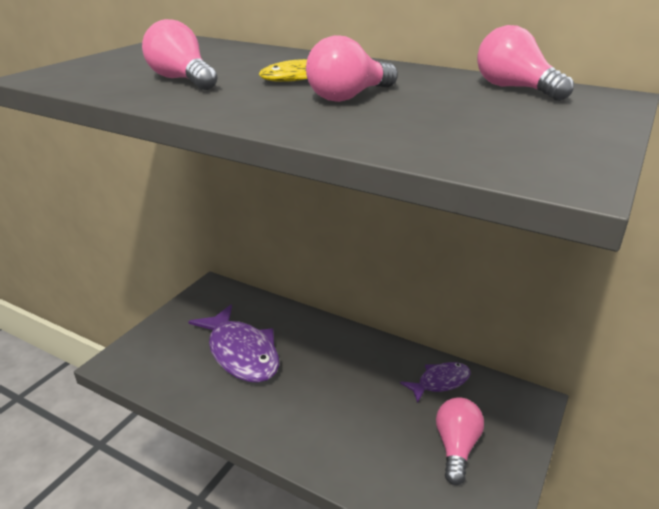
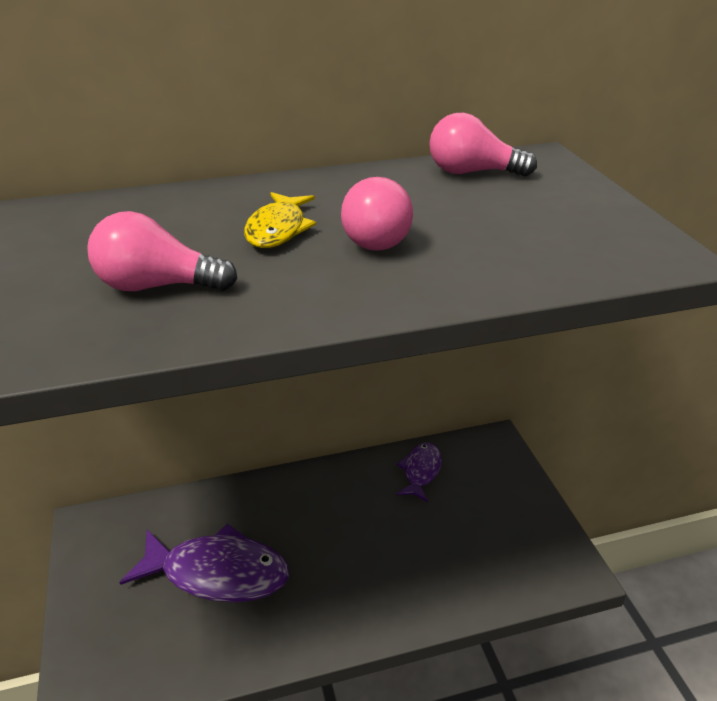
camera: 45 degrees left, 5 degrees up
pink light bulb [436,397,484,485] -> none

